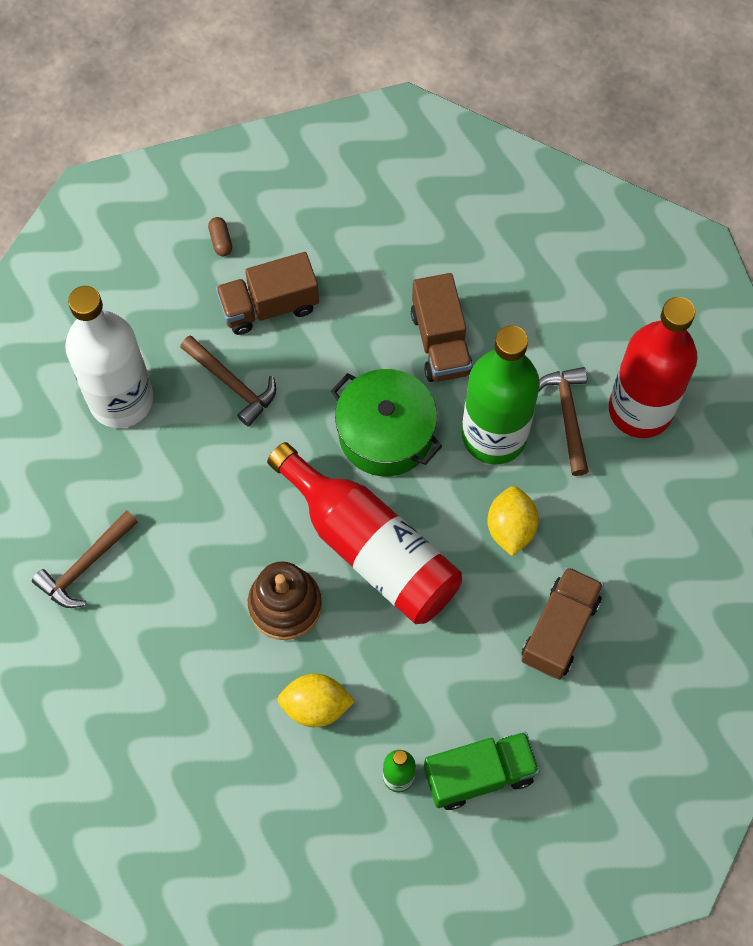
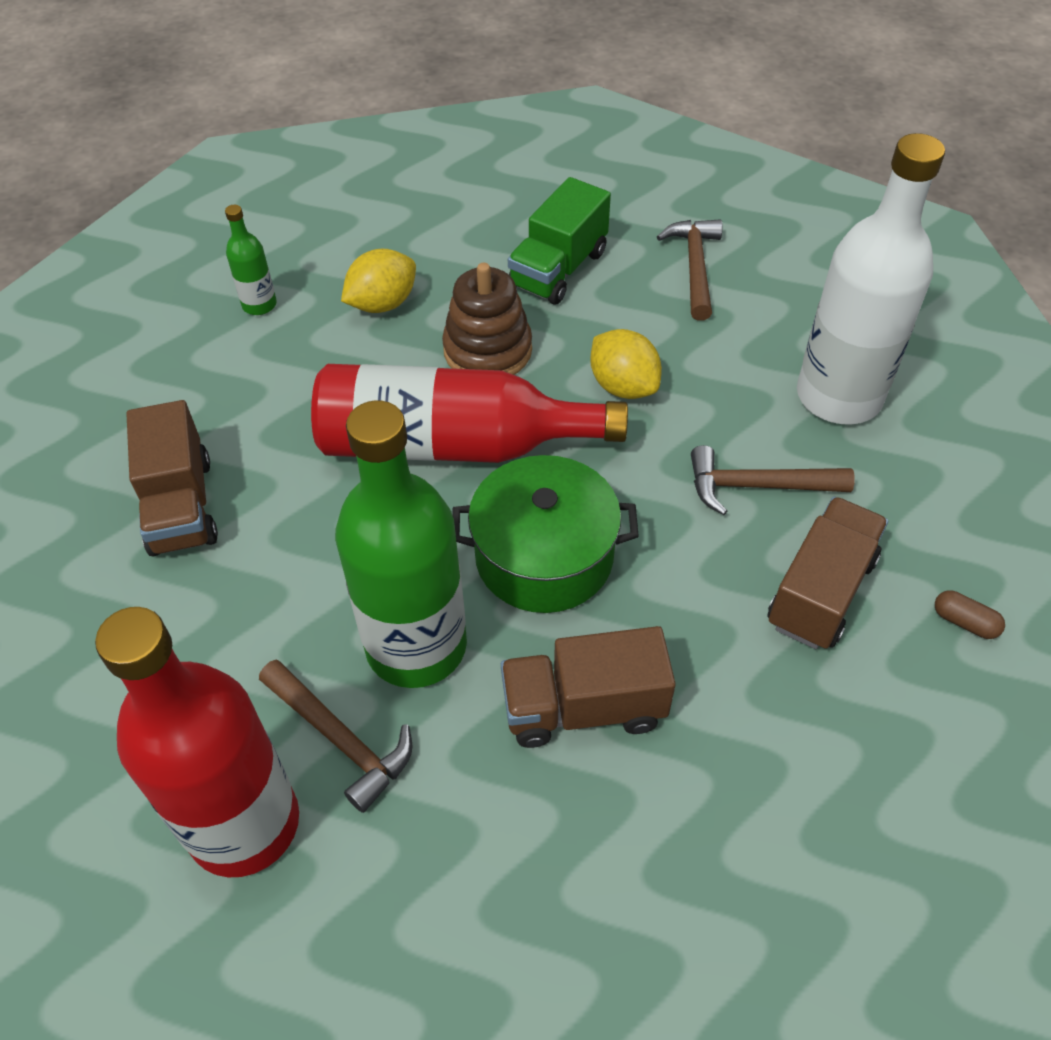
camera: 140 degrees right, 15 degrees down
brown truck [411,273,473,382] -> brown truck turned 45 degrees counterclockwise [501,626,676,748]
green truck [424,732,540,810] -> green truck moved to [508,177,611,304]
yellow lemon [487,486,539,556] -> yellow lemon moved to [590,329,662,399]

